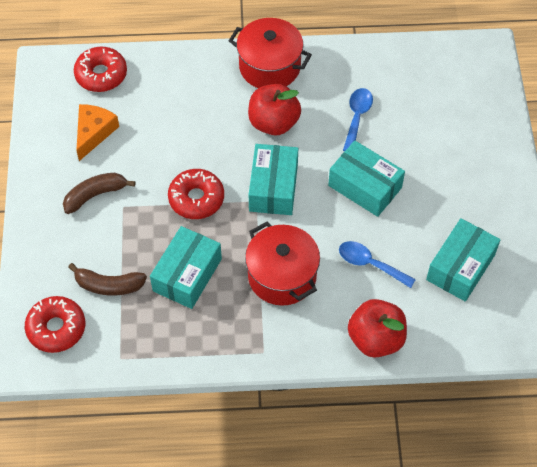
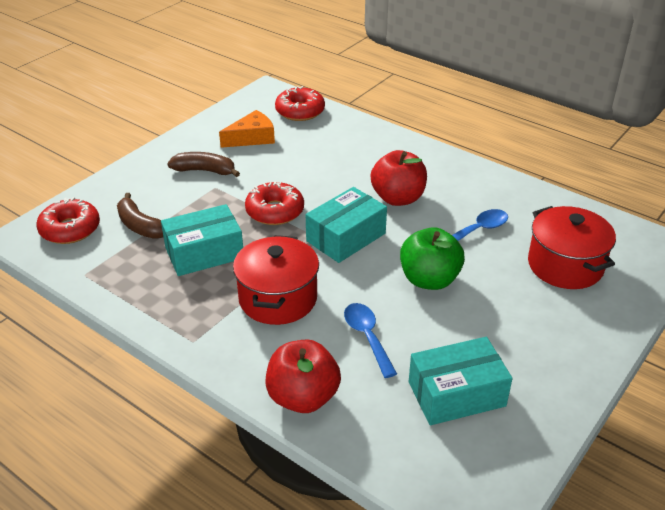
camera: 40 degrees right, 20 degrees down
red pot [229,18,312,88] -> red pot moved to [528,206,616,289]
turquoise box [328,140,405,217] -> green apple [400,227,465,290]

